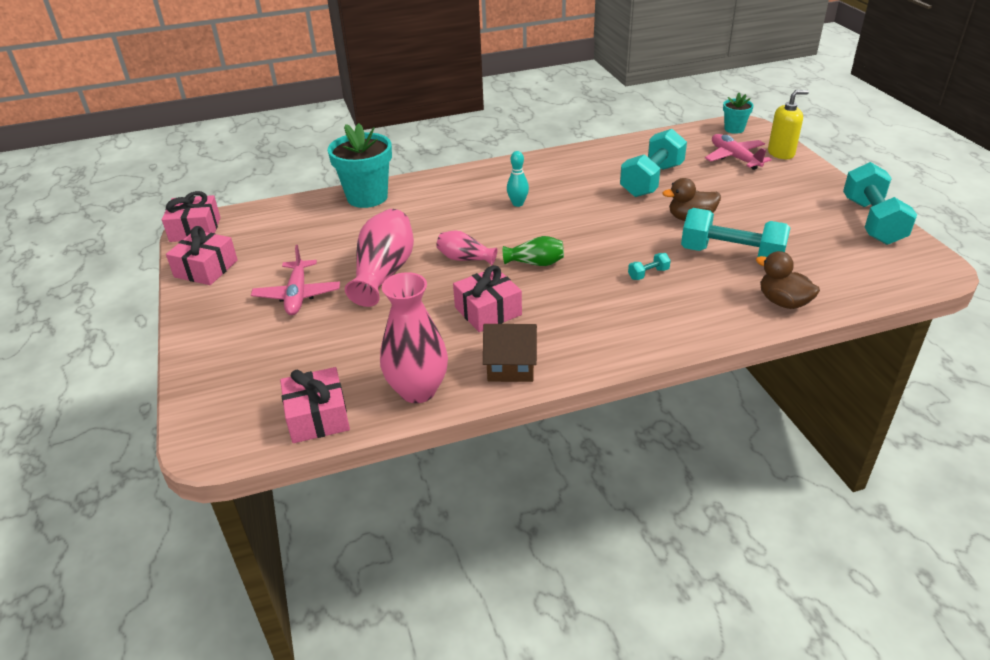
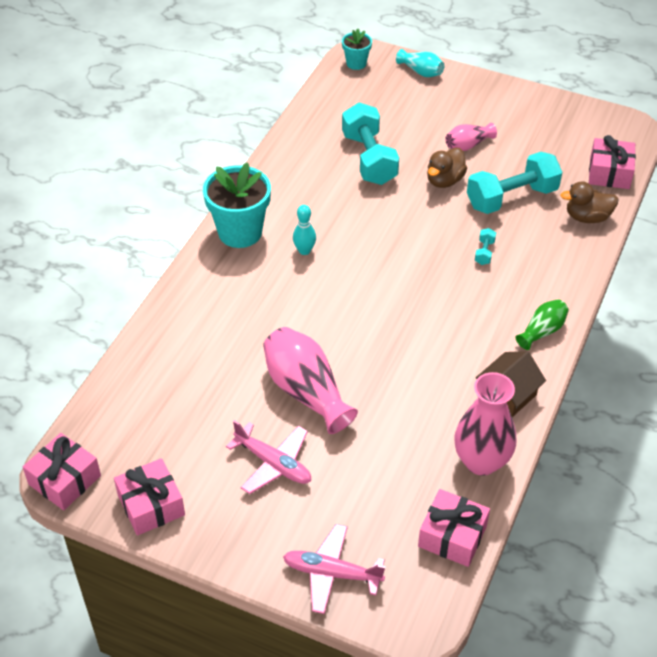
camera: 50 degrees left, 10 degrees up
turquoise flower pot [328,123,392,208] -> turquoise flower pot moved to [203,162,271,248]
pink vase [436,230,497,265] -> pink vase moved to [445,123,497,151]
pink gift [453,265,522,332] -> pink gift moved to [589,135,636,189]
green vase [503,236,564,266] -> green vase moved to [515,299,569,350]
pink plane [705,134,772,170] -> pink plane moved to [283,524,386,614]
yellow soap dispenser [768,90,809,159] -> turquoise vase [396,49,444,77]
turquoise dumbbell [843,162,917,245] -> none

